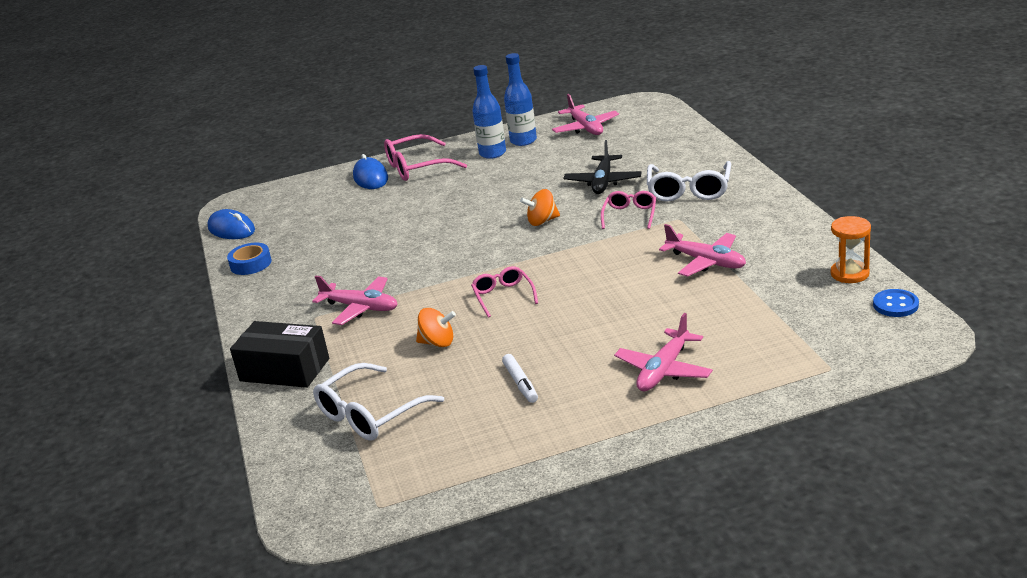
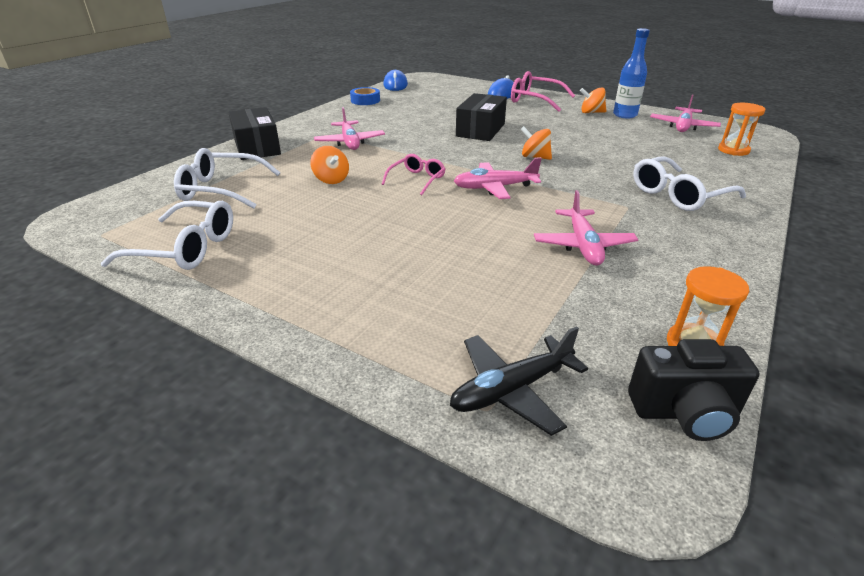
camera: 45 degrees right, 5 degrees up
blue bottle [472,65,506,159] -> orange spinning top [580,87,606,113]
white marker [502,354,538,403] -> none
black plane [563,140,642,194] -> black plane moved to [450,326,588,436]
pink glasses [601,191,656,229] -> none
pink plane [614,313,713,391] -> pink plane moved to [454,157,542,199]
blue button [873,289,919,317] -> black camera [628,339,760,441]
none -> white glasses [101,201,233,270]
none -> black box [456,93,507,141]
none -> orange hourglass [718,103,765,156]

